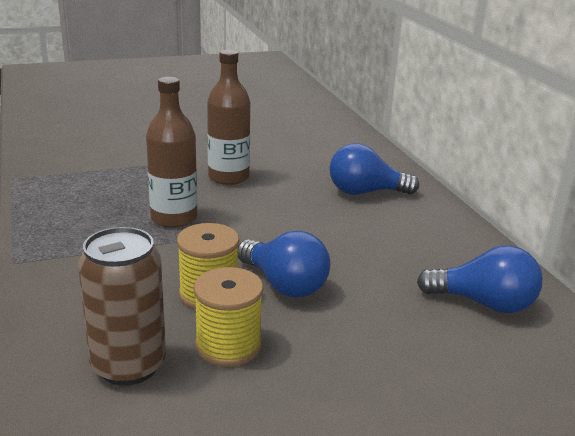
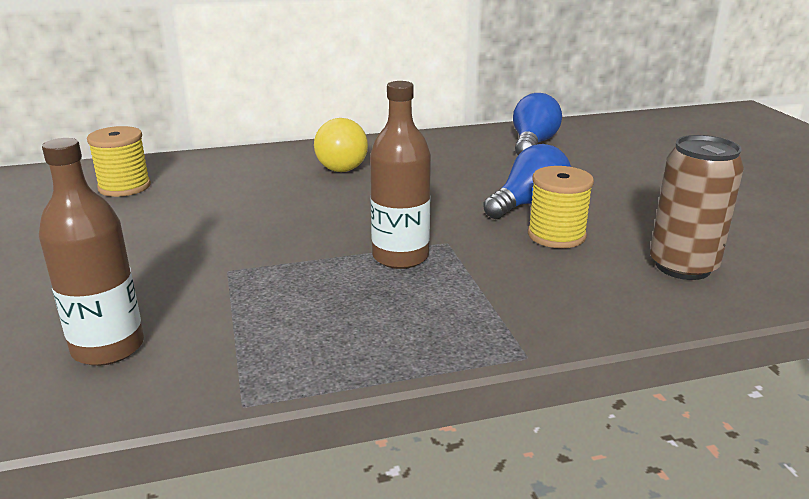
camera: 85 degrees left, 0 degrees up
yellow spool [194,267,263,367] -> yellow spool moved to [87,126,151,197]
brown bottle [207,50,250,185] -> brown bottle moved to [39,138,144,366]
blue light bulb [330,143,419,195] -> yellow light bulb [314,118,368,172]

